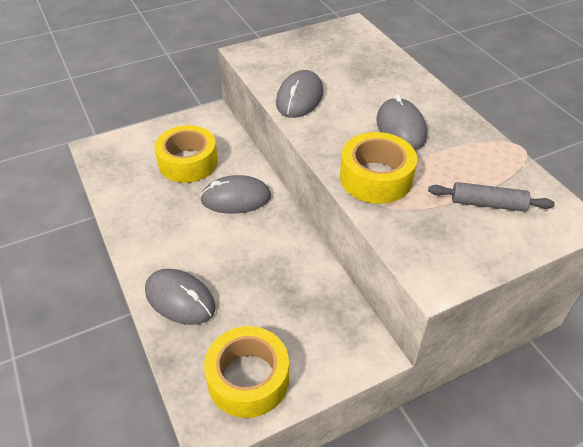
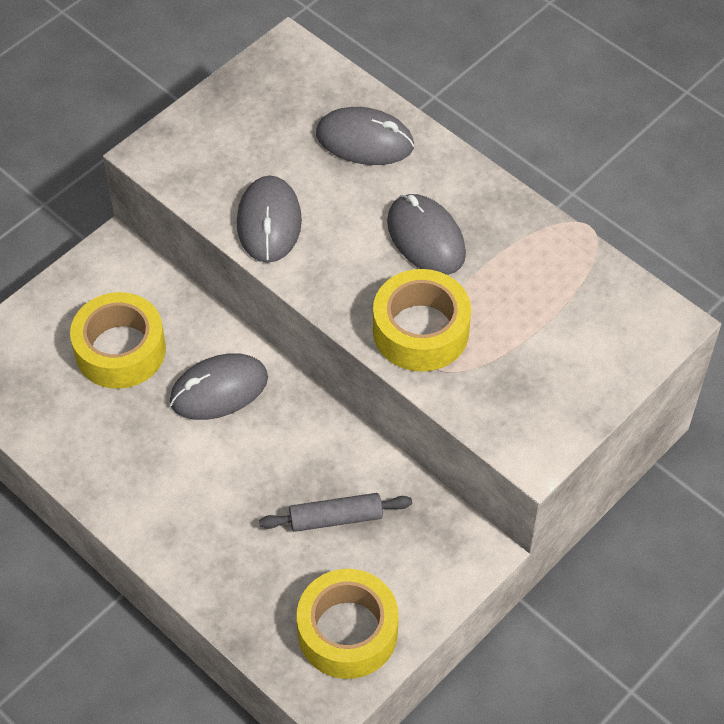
camera: 20 degrees left, 10 degrees up
grey mouse [145,269,216,325] -> grey mouse moved to [316,107,414,165]
grey rolling pin [428,182,555,212] -> grey rolling pin moved to [259,493,412,532]

